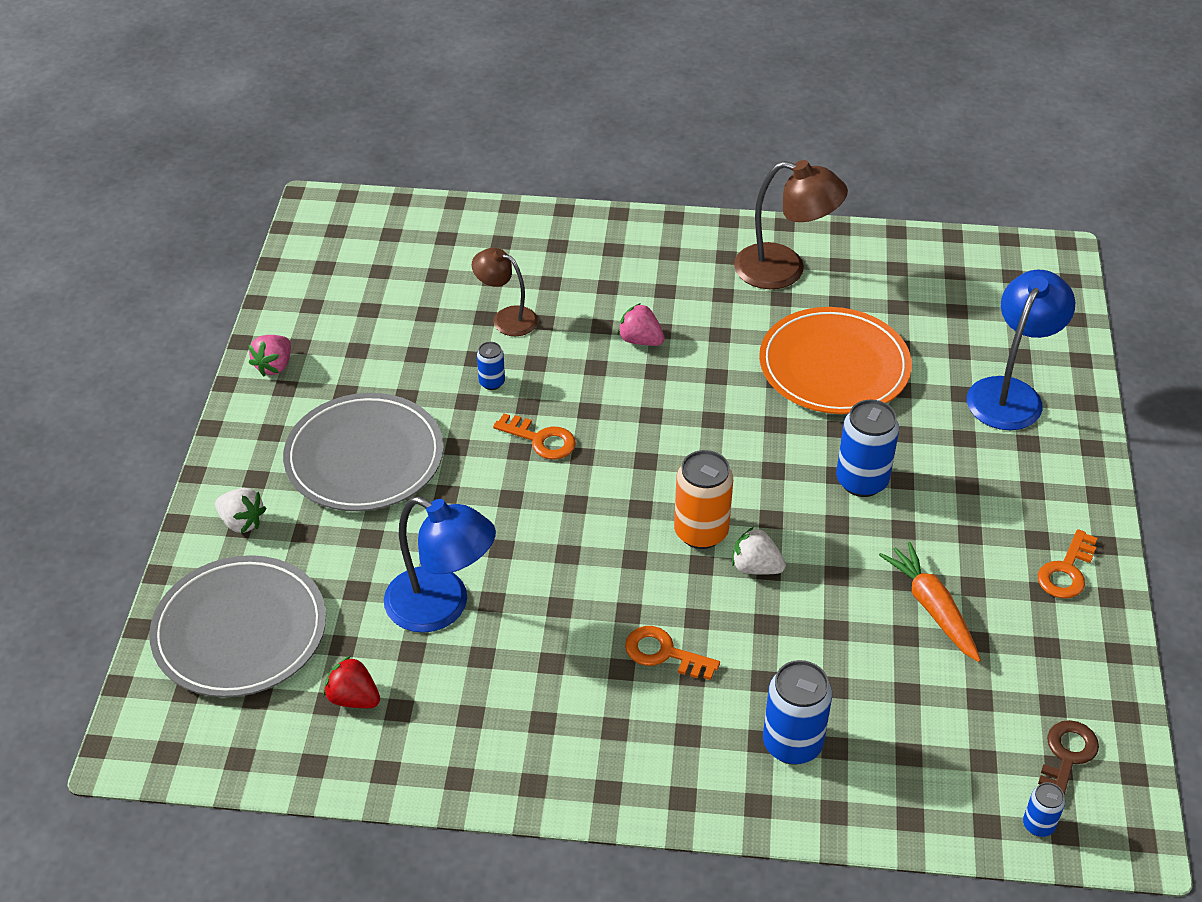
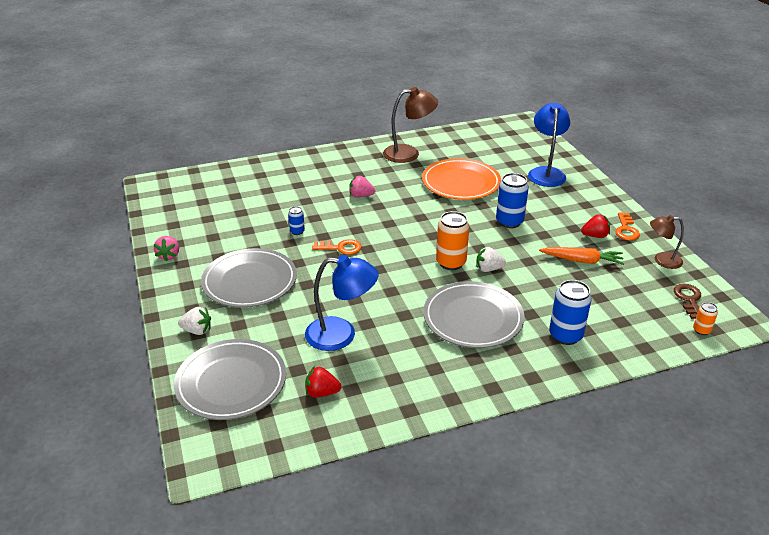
camera: 25 degrees left, 10 degrees down
brown lamp [472,248,538,336] -> brown lamp moved to [650,215,684,269]
orange key [625,626,720,680] -> grey plate [423,281,525,348]
orange carrot [879,542,981,662] -> orange carrot turned 150 degrees clockwise [539,247,624,265]
blue can [1023,782,1065,837] -> orange can [693,302,718,335]
none -> red strawberry [581,214,610,238]

